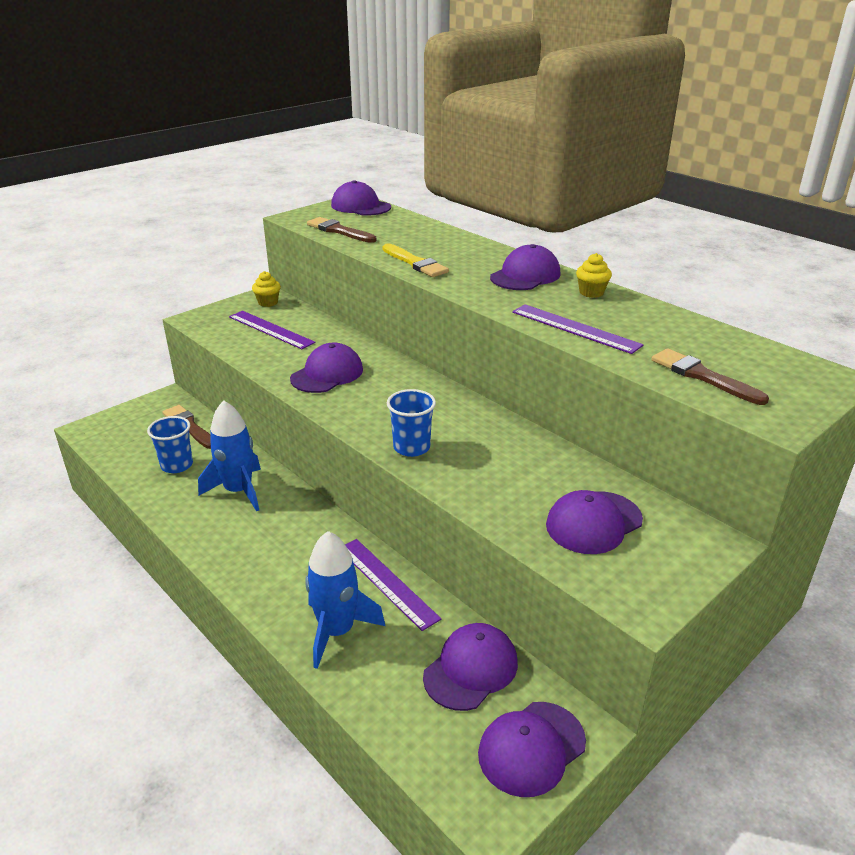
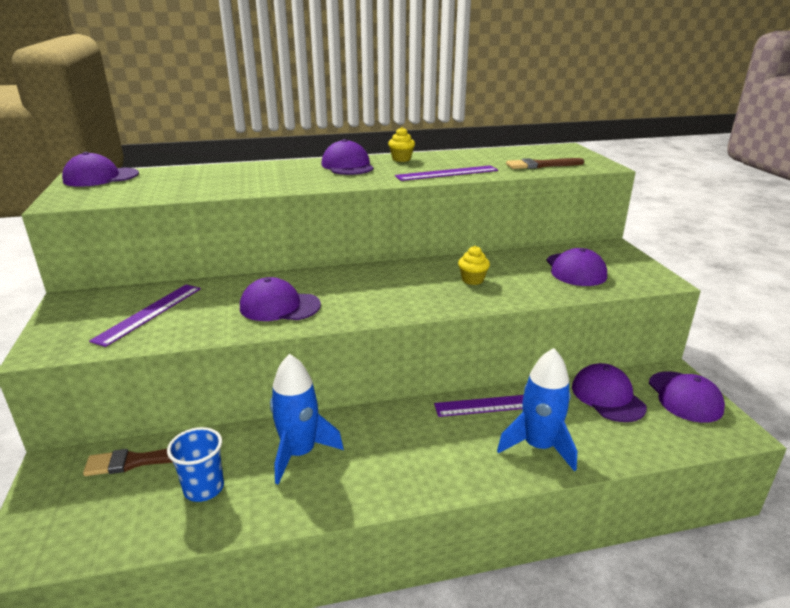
camera: 60 degrees left, 5 degrees down
purple ruler [229,311,315,349] -> purple ruler turned 45 degrees counterclockwise [89,285,201,347]
yellow cupcake [252,271,281,307] -> yellow cupcake moved to [458,246,490,285]
purple cap [290,343,363,393] -> purple cap turned 60 degrees counterclockwise [240,277,321,321]
brown brush [307,217,376,243] -> none
yellow brush [382,243,449,277] -> none
blue cup [387,389,436,457] -> none

